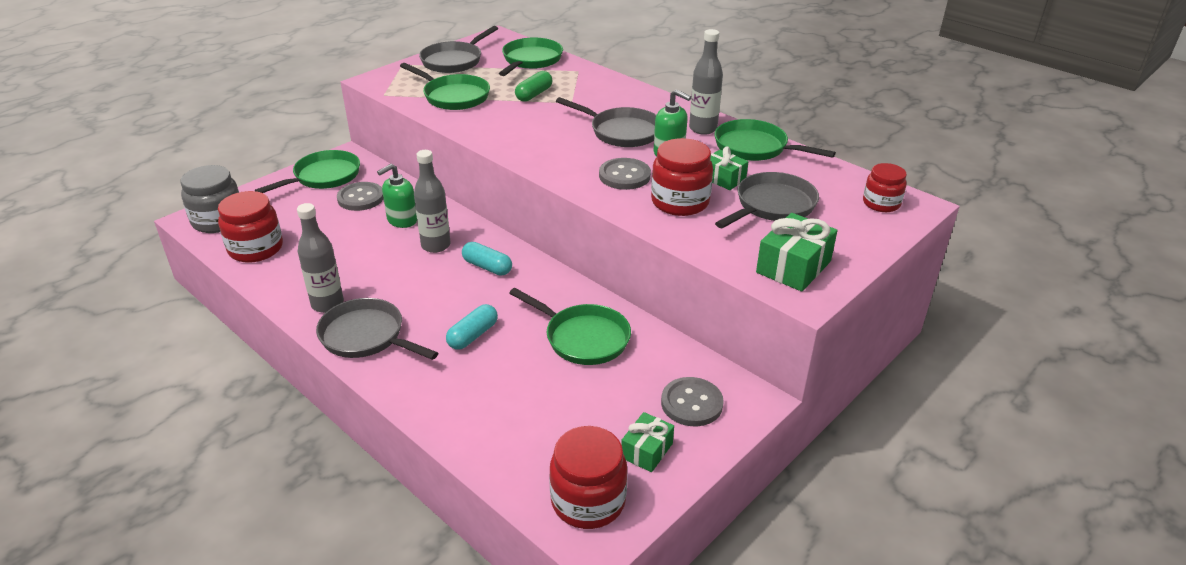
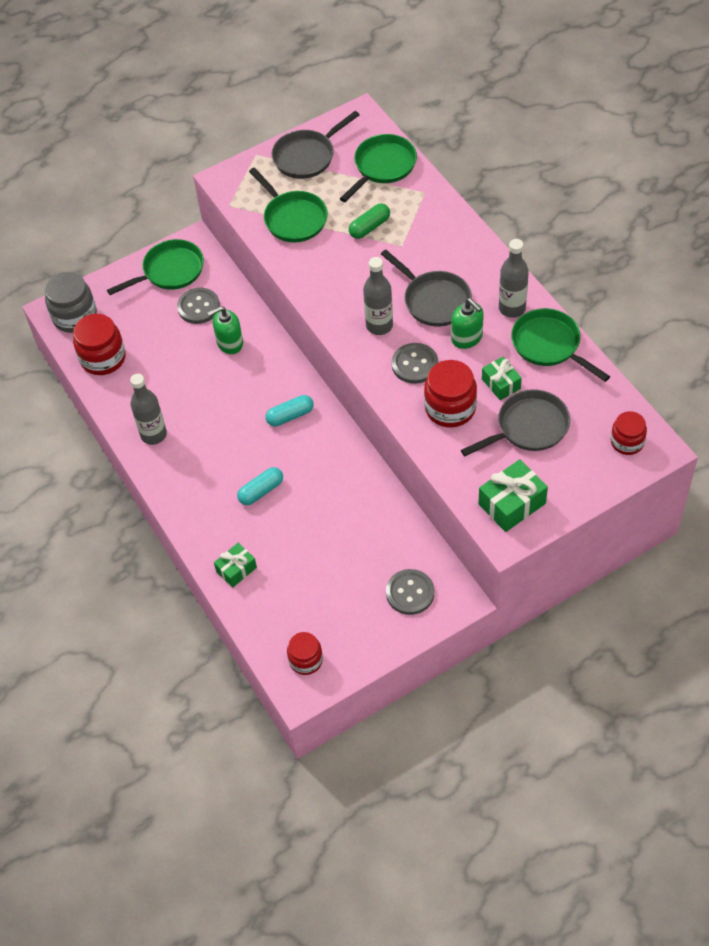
camera: 20 degrees right, 20 degrees up
grey pan [316,298,438,360] -> none
grey bottle [414,150,451,253] -> grey bottle moved to [363,257,393,335]
turquoise capsule [462,242,512,276] -> turquoise capsule turned 75 degrees counterclockwise [266,395,314,427]
green pan [509,288,631,365] -> none
red jar [549,426,627,529] -> red jar [287,632,323,675], size x0.64
green gift [621,412,674,472] -> green gift moved to [214,543,257,588]

